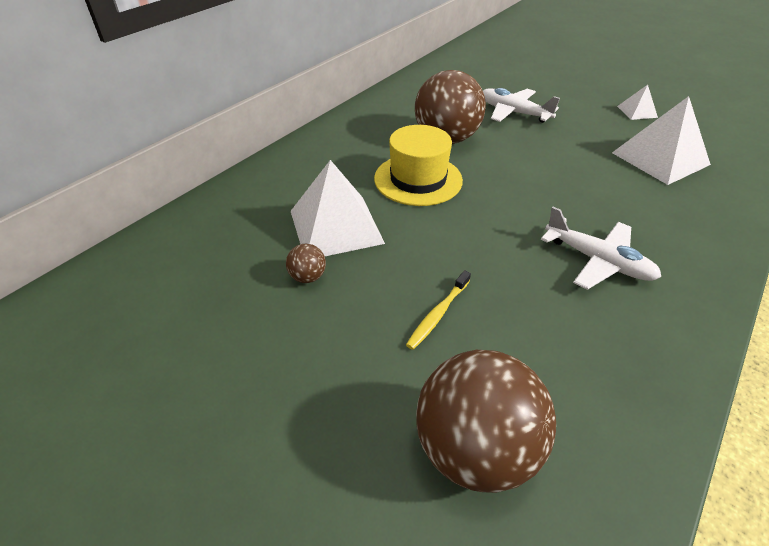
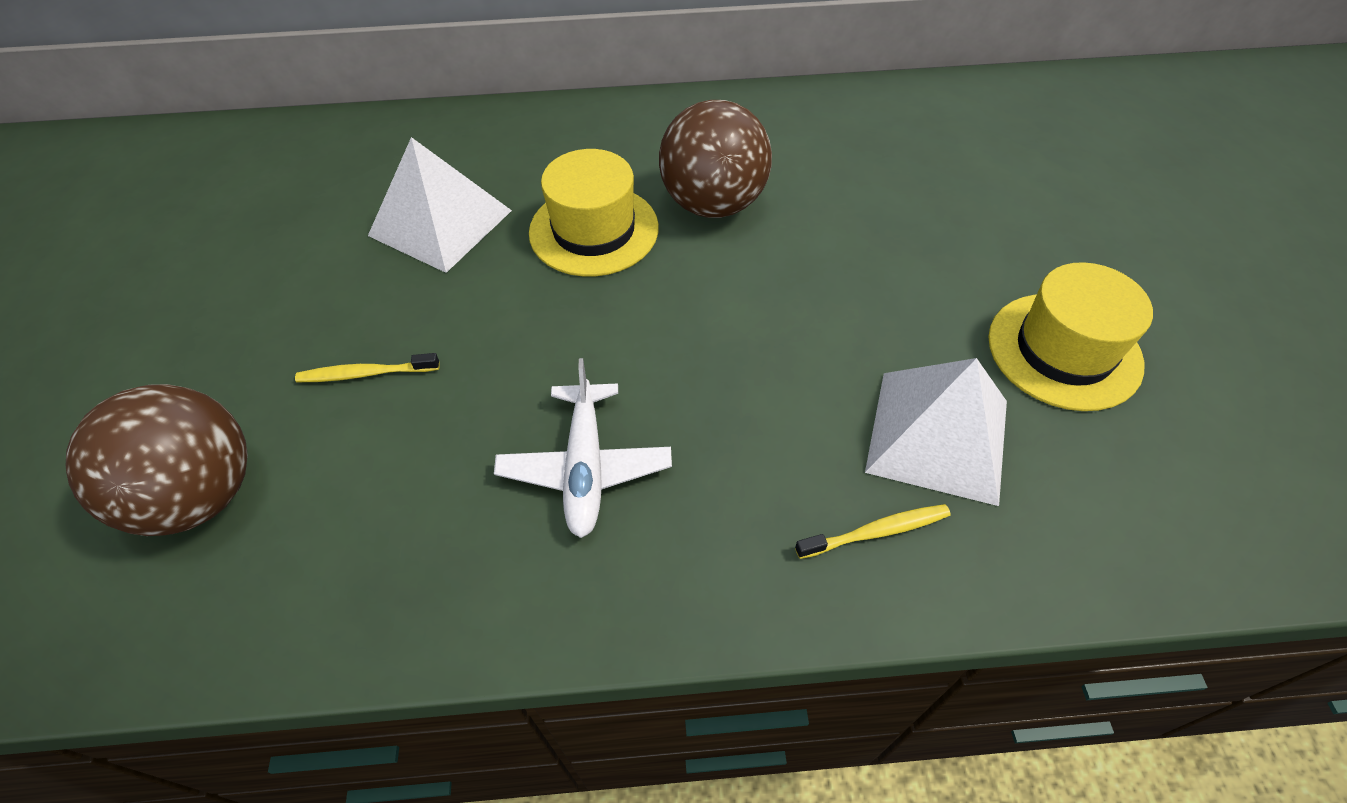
camera: 50 degrees right, 10 degrees up
brown ball [286,244,326,283] -> none
white plane [483,88,560,123] -> none
white pyramid [617,85,658,120] -> yellow hat [988,262,1153,411]
none -> yellow toothbrush [795,504,951,559]

